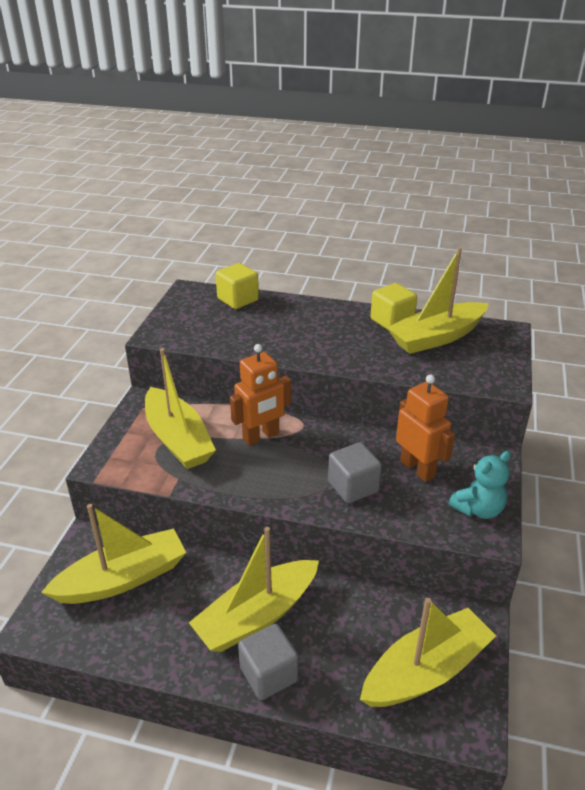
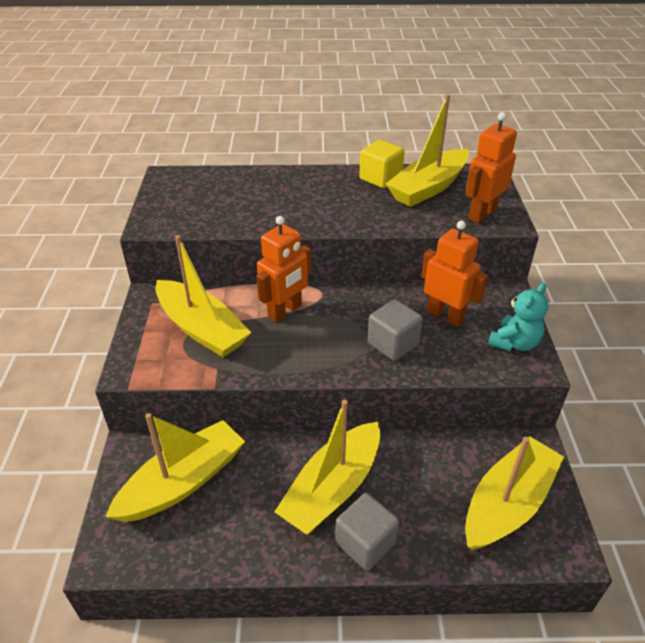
camera: 15 degrees left, 5 degrees up
yellow cube [216,263,259,309] -> none
none -> orange robot [466,112,517,223]

